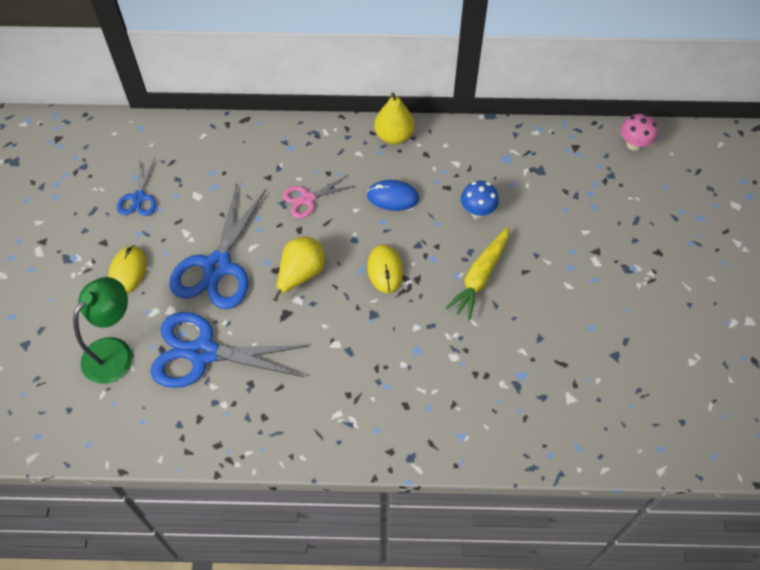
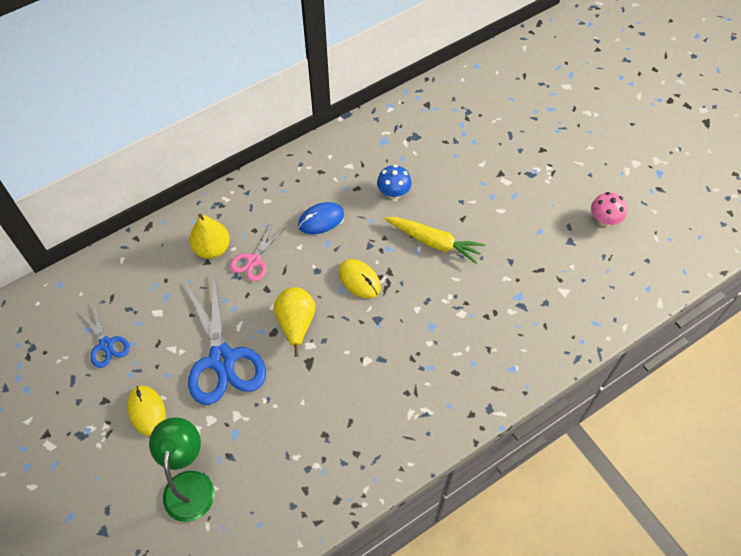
camera: 35 degrees left, 0 degrees up
blue scissors [150,312,309,388] -> none
yellow pear [374,92,414,144] -> yellow pear moved to [189,214,230,259]
yellow carrot [445,227,509,320] -> yellow carrot turned 60 degrees counterclockwise [385,217,485,264]
pink mushroom [621,114,658,151] -> pink mushroom moved to [591,192,627,227]

